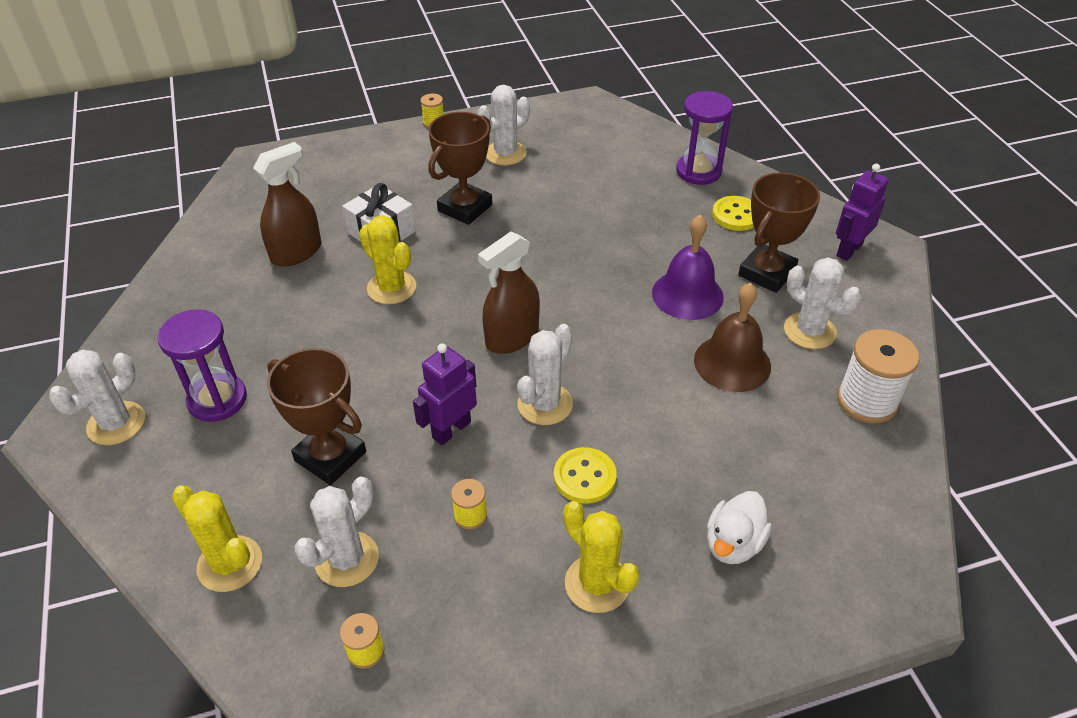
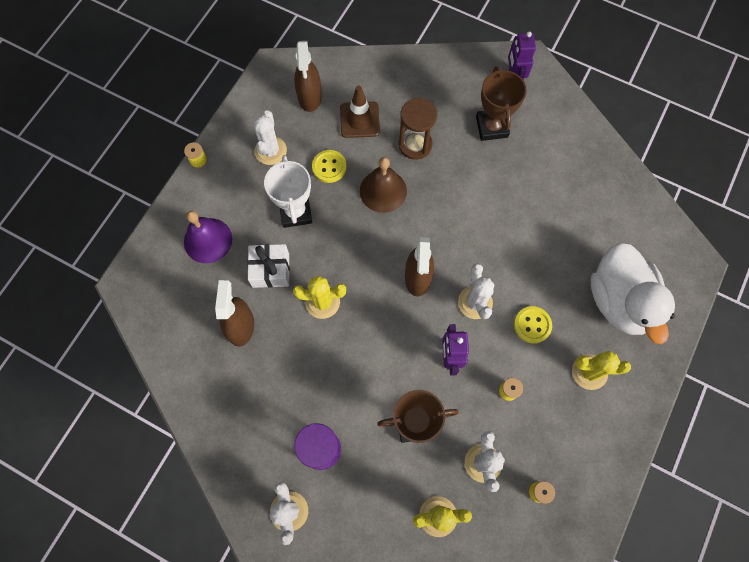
camera: 45 degrees left, 25 degrees up
brown trophy [428,112,492,225] -> white trophy [264,155,312,228]
purple bell [652,215,724,320] -> purple bell moved to [184,211,232,263]
purple hourglass [676,91,733,185] -> none
brown bell [694,283,771,392] -> brown bell moved to [360,157,407,213]
white duck [707,491,772,564] -> white duck [591,243,675,344], size x2.03
yellow button [712,196,754,231] -> yellow button moved to [312,150,347,183]
white cactus [784,257,861,349] -> none
white spool [837,329,920,423] -> none
none -> brown spray bottle [294,41,322,112]
none -> brown traffic cone [340,86,380,138]
none -> brown hourglass [399,98,437,160]

